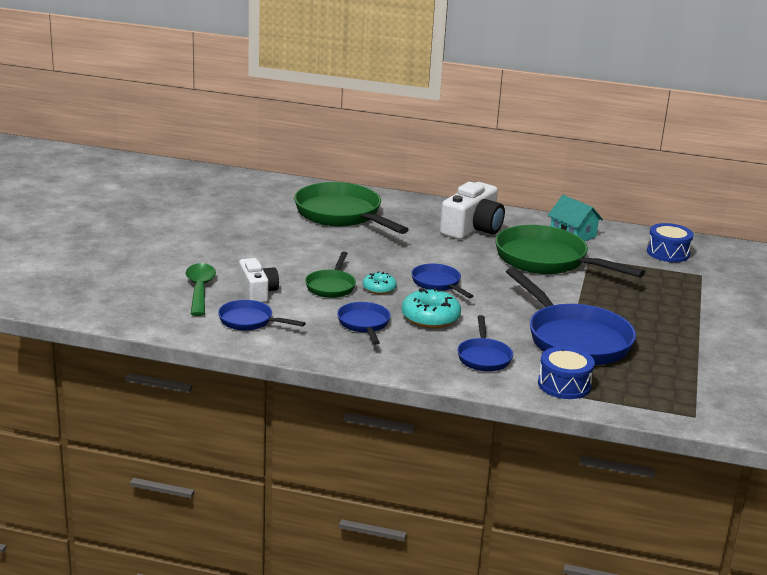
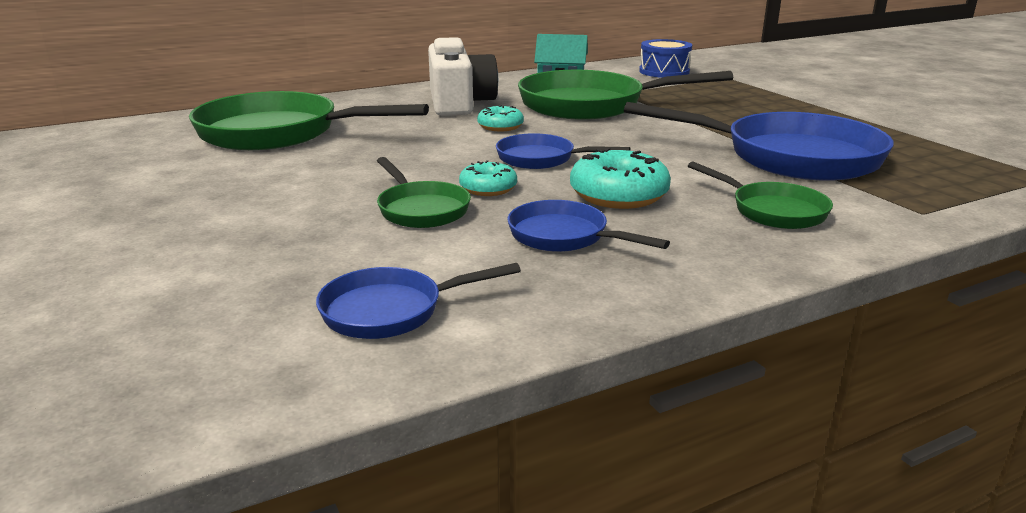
camera: 40 degrees left, 0 degrees up
green spoon [186,263,216,316] -> none
white camera [239,258,279,303] -> none
blue pan [457,315,513,371] -> green pan [688,161,833,229]
blue drum [538,347,595,399] -> none
none -> turquoise donut [477,105,524,131]

